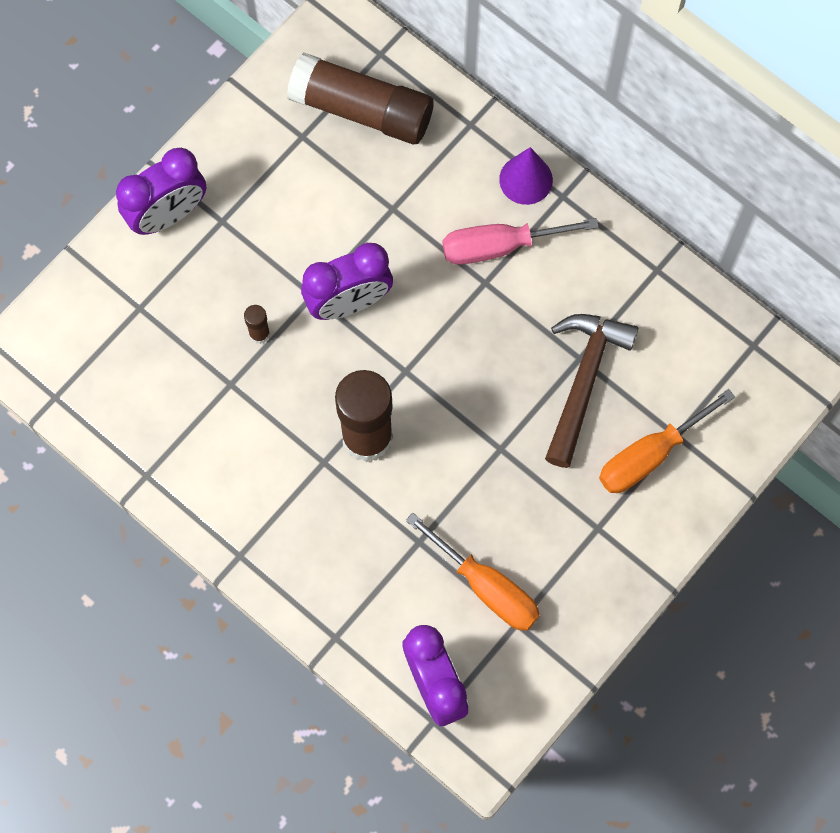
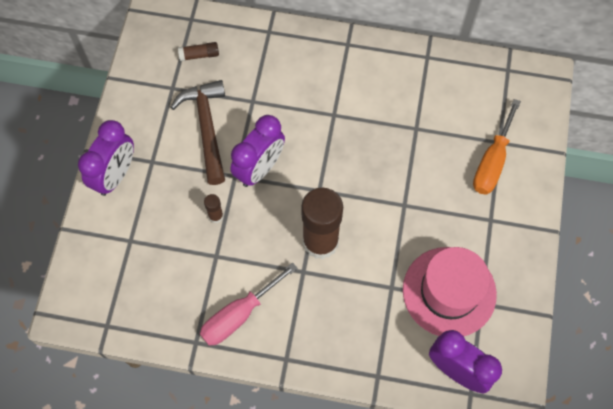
camera: 30 degrees left, 5 degrees down
brown glue stick [287,52,434,144] -> brown glue stick [178,42,219,61], size x0.42
orange screwdriver [406,513,540,631] -> pink hat [403,247,497,336]
pink screwdriver [443,218,599,264] -> pink screwdriver moved to [200,262,297,346]
purple cone [499,147,553,205] -> none
brown hammer [545,314,639,468] -> brown hammer moved to [171,80,225,185]

